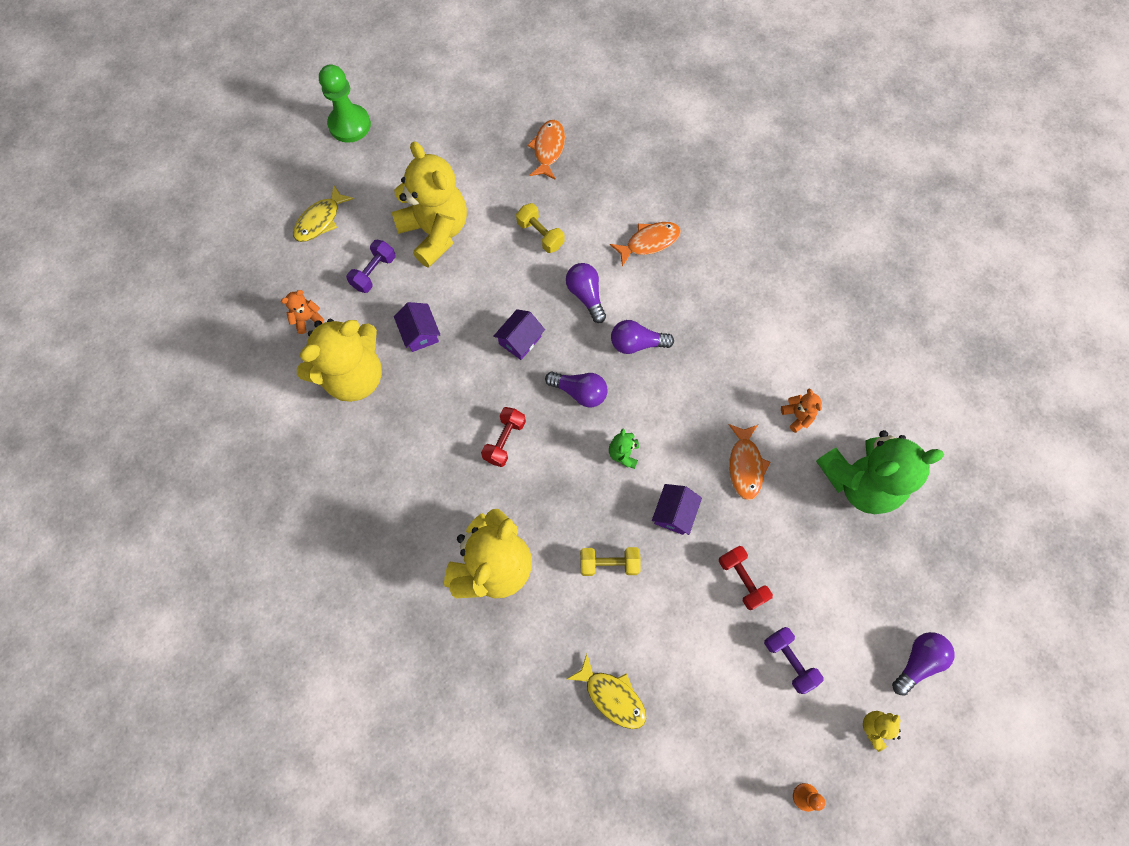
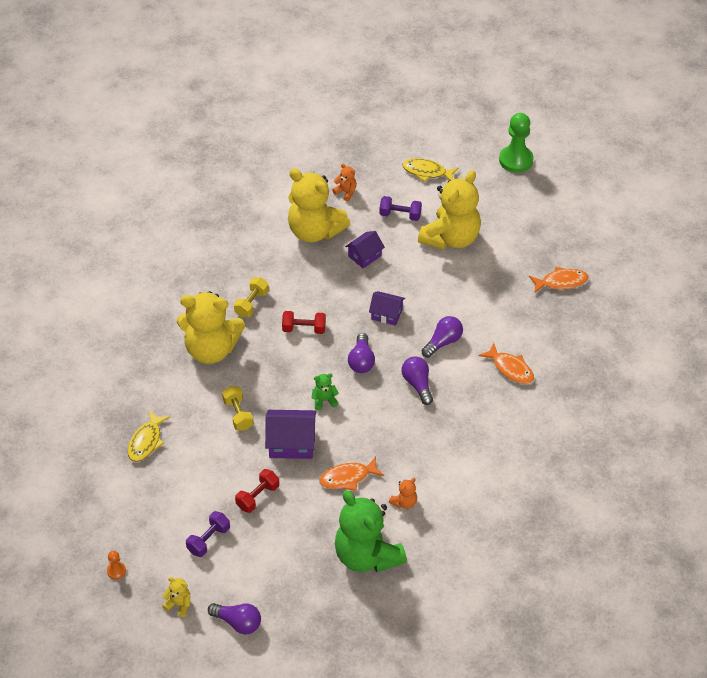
camera: 70 degrees right, 20 degrees down
yellow dumbbell [516,203,565,253] -> yellow dumbbell moved to [234,277,269,317]
purple house [652,484,702,535] -> purple house [265,410,316,459], size x1.55

